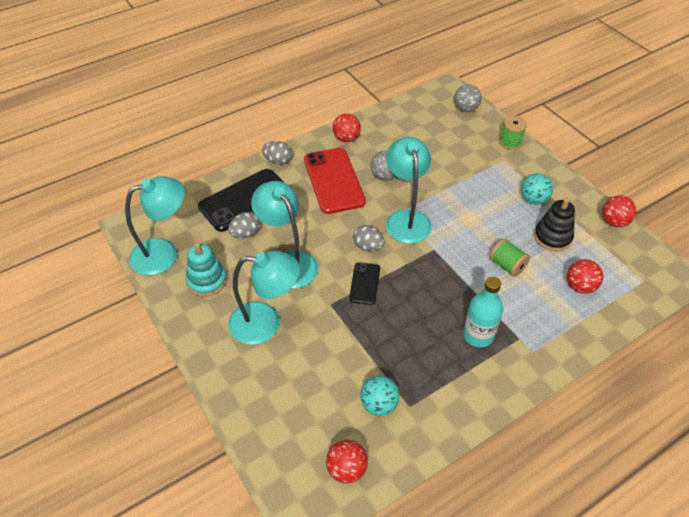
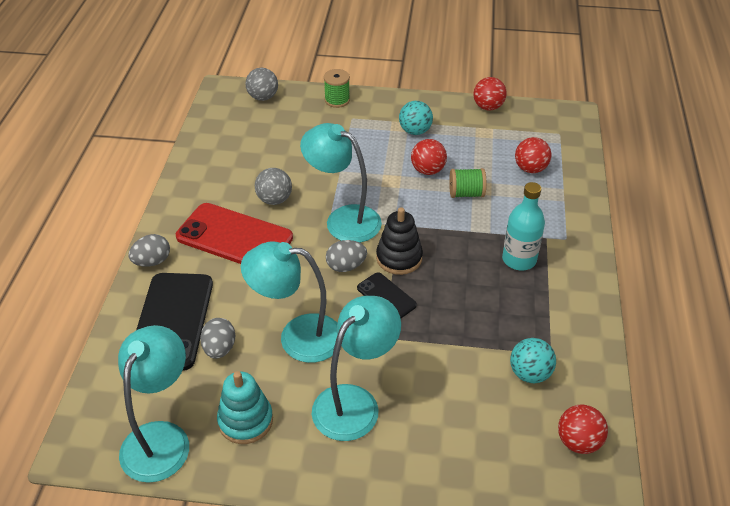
camera: 50 degrees left, 5 degrees down
red ball [332,113,361,142] -> red ball moved to [411,139,447,175]
black stacking toy [534,198,575,251] -> black stacking toy moved to [376,207,423,275]

